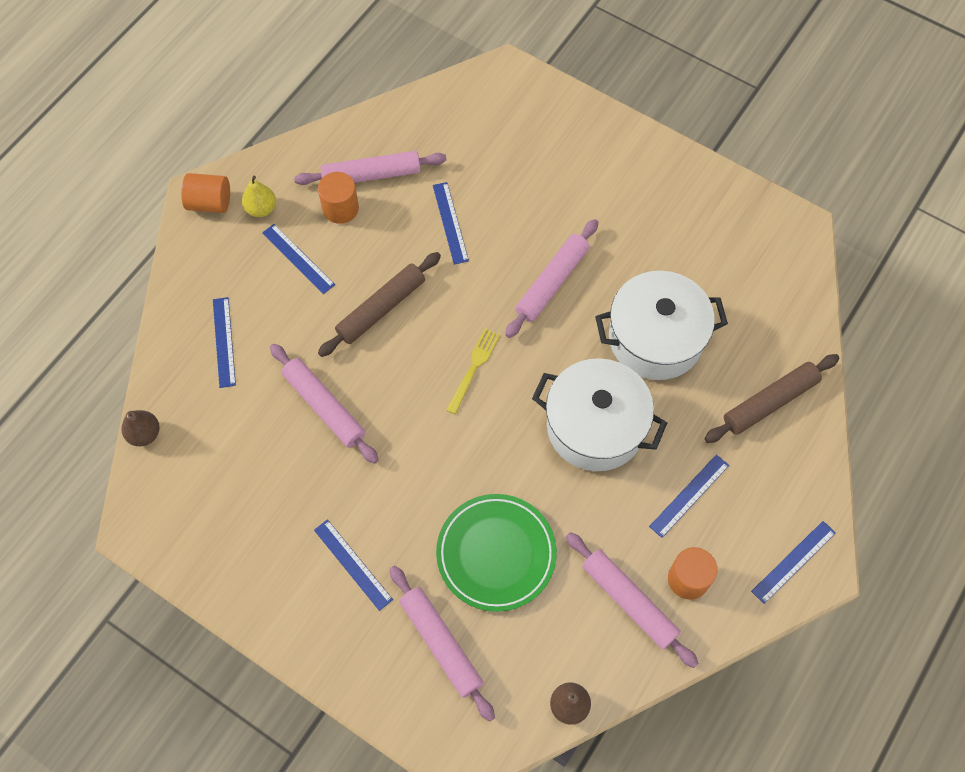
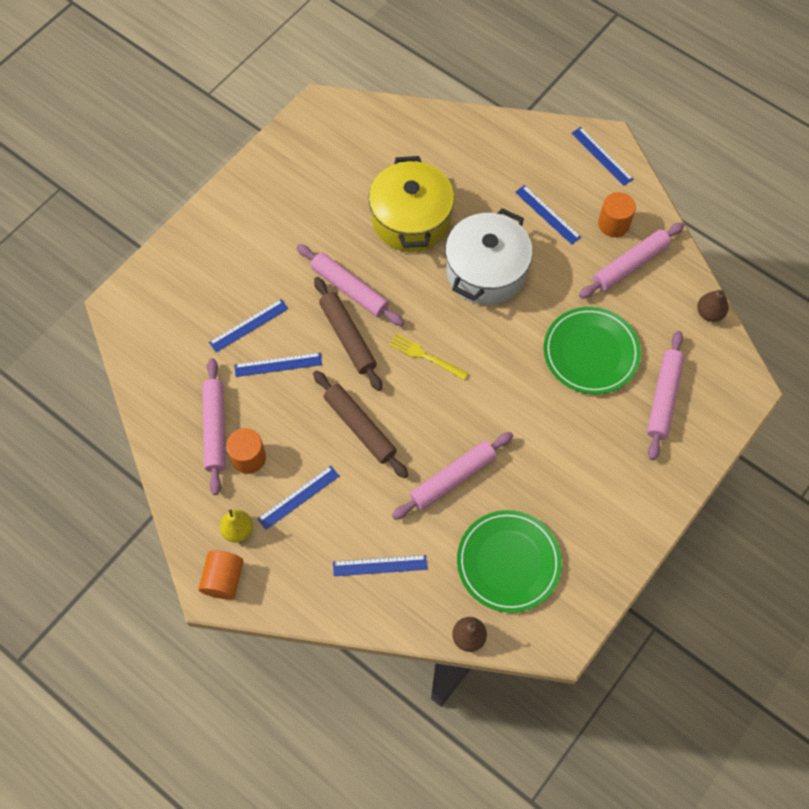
camera: 85 degrees left, 0 degrees up
blue ruler [314,519,393,611] -> blue ruler moved to [209,299,289,352]
pink rolling pin [389,566,495,722] -> pink rolling pin turned 45 degrees counterclockwise [647,331,684,460]
white pot [595,271,728,380] -> yellow pot [369,156,454,252]
brown rolling pin [704,354,839,443] -> brown rolling pin moved to [314,277,382,391]
none -> green plate [457,510,562,613]

